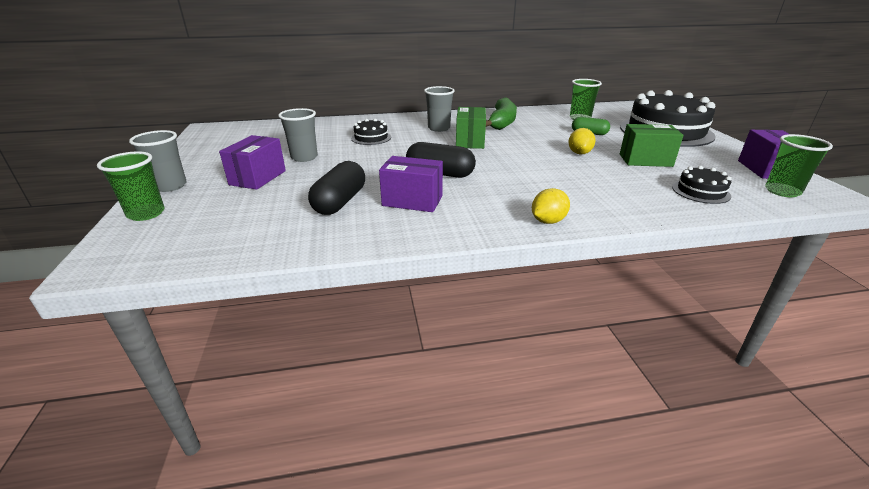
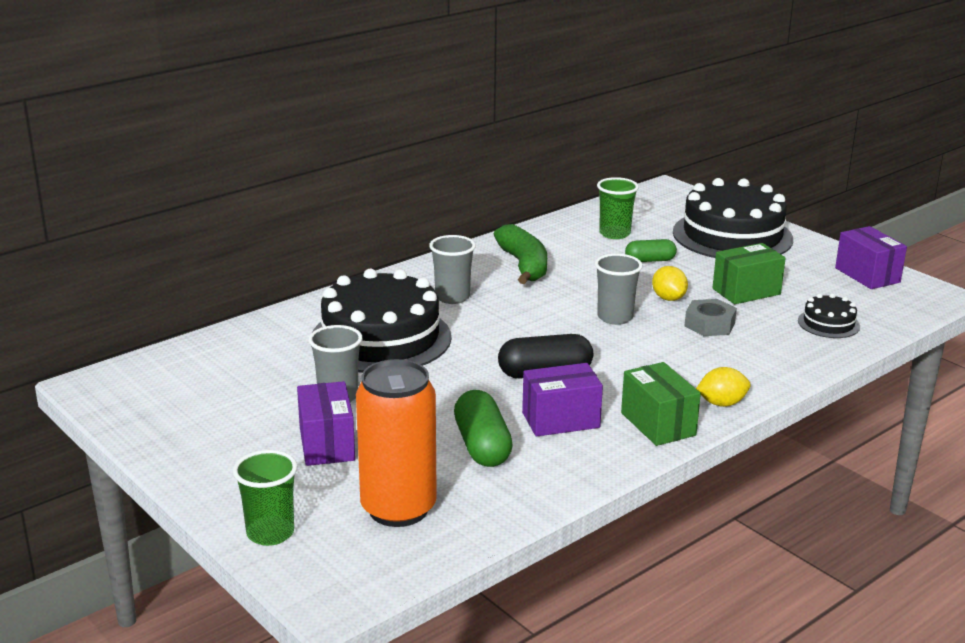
camera: 30 degrees left, 5 degrees down
grey cup [129,130,187,192] -> grey cup moved to [595,254,643,325]
black capsule [308,161,365,215] -> green capsule [454,390,513,467]
black cake [351,119,391,145] -> black cake [311,269,451,373], size x2.25
green box [456,107,486,149] -> green box moved to [621,362,701,446]
yellow lemon [532,188,570,224] -> yellow lemon turned 60 degrees clockwise [696,367,751,407]
green cup [765,134,833,197] -> none
none -> orange can [356,359,437,527]
none -> grey nut [684,299,737,336]

